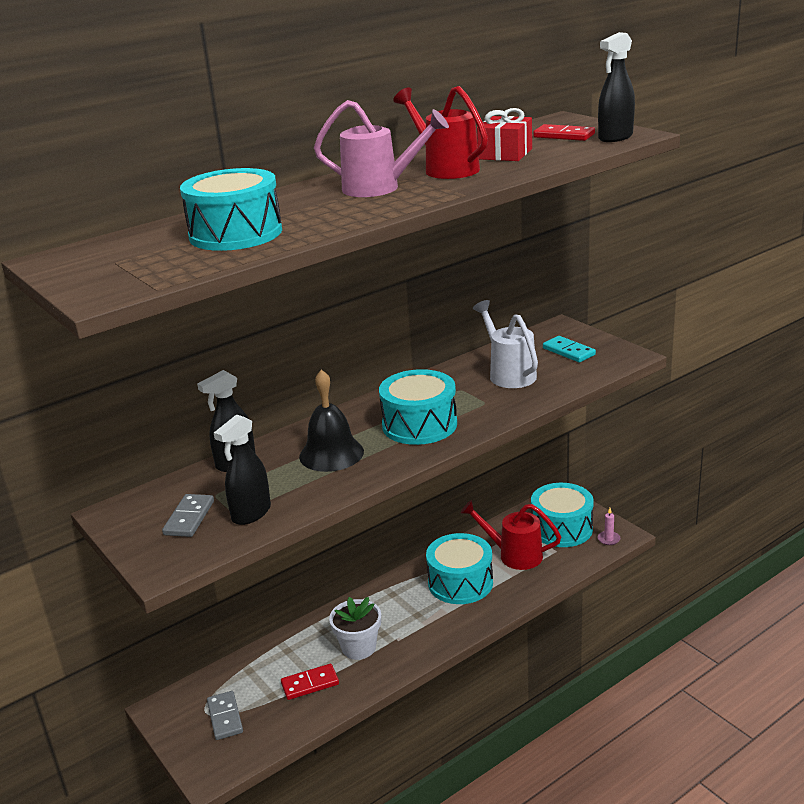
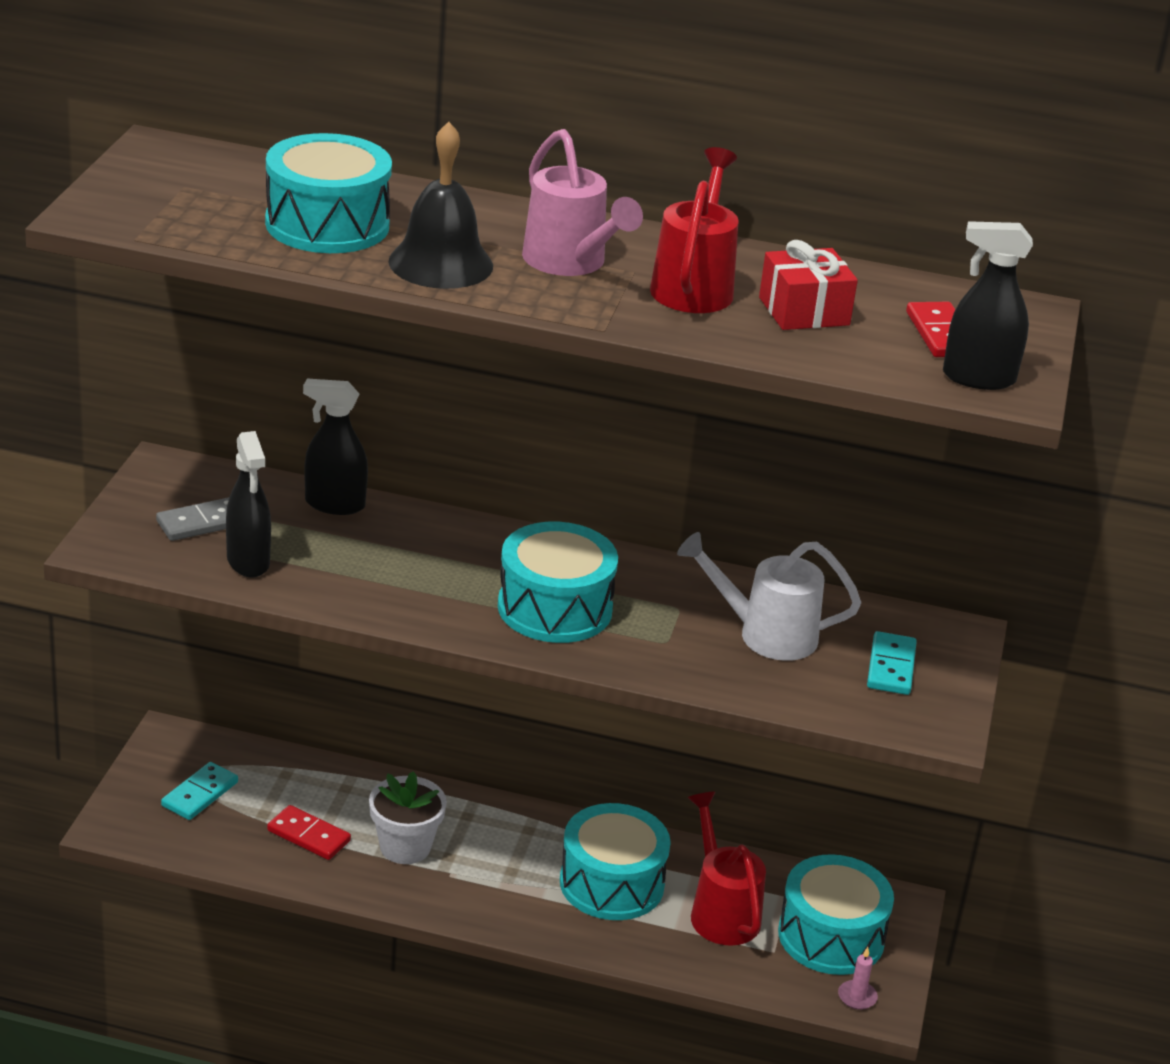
camera: 45 degrees right, 5 degrees up
grey domino [207,691,243,740] -> turquoise domino [161,762,238,820]
black spray bottle [214,414,271,525] -> black spray bottle turned 105 degrees counterclockwise [226,431,271,578]
black bell [299,370,364,472] -> black bell moved to [389,122,493,289]
white watering can [473,300,538,388] -> white watering can turned 105 degrees counterclockwise [677,532,861,661]

